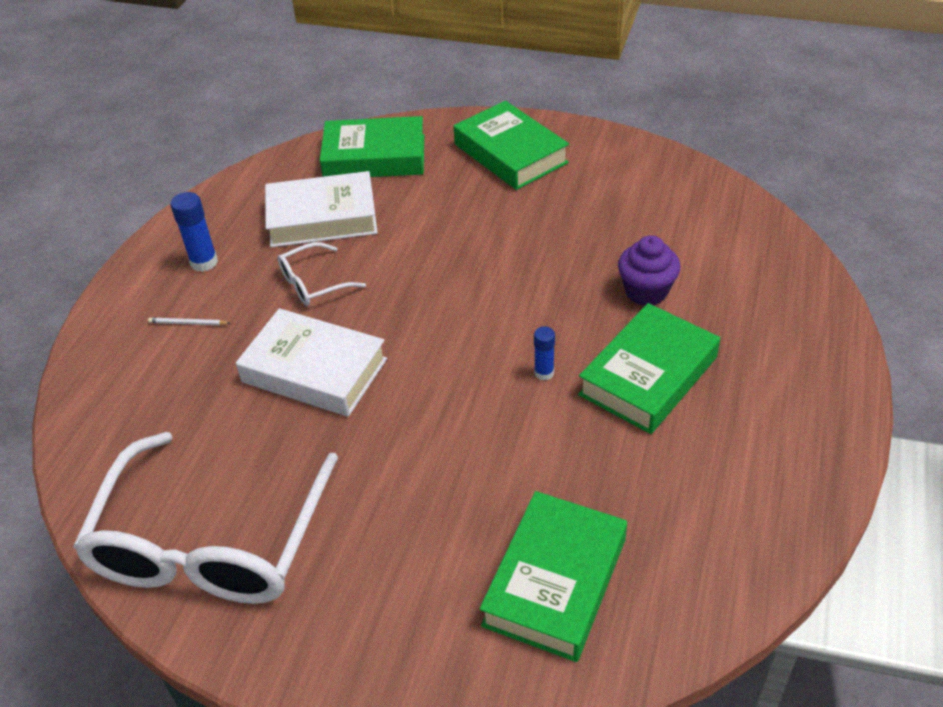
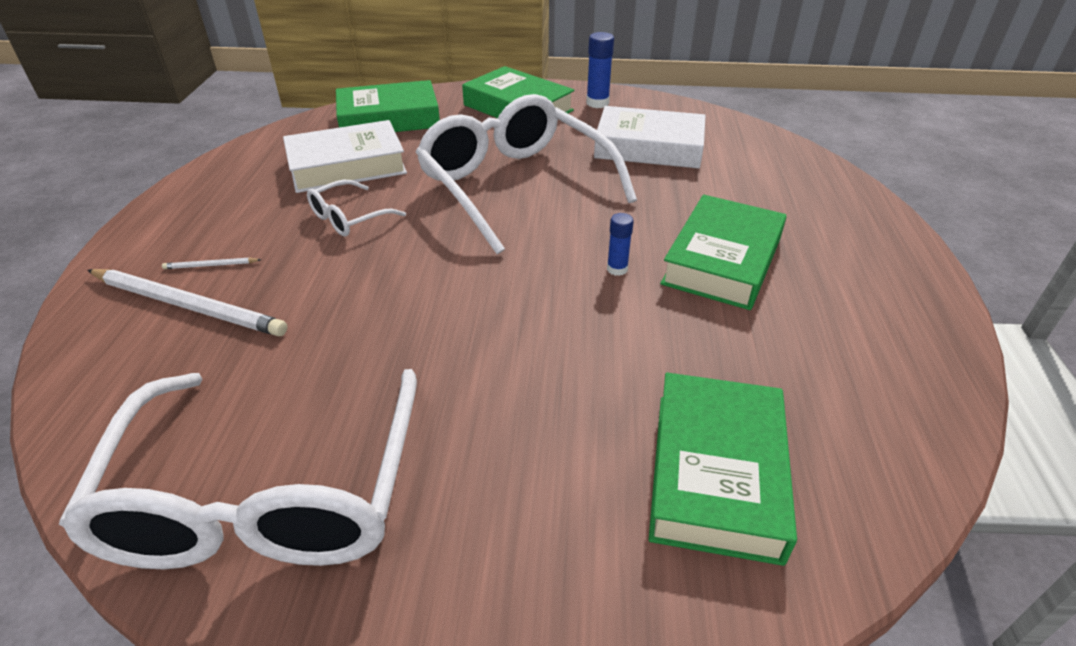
camera: 15 degrees left, 5 degrees down
blue glue stick [170,192,218,272] -> blue glue stick moved to [586,32,614,108]
white book [236,308,387,417] -> white book moved to [594,106,706,169]
purple cupcake [618,235,681,306] -> none
none -> white pencil [87,269,287,336]
none -> white glasses [415,94,637,255]

